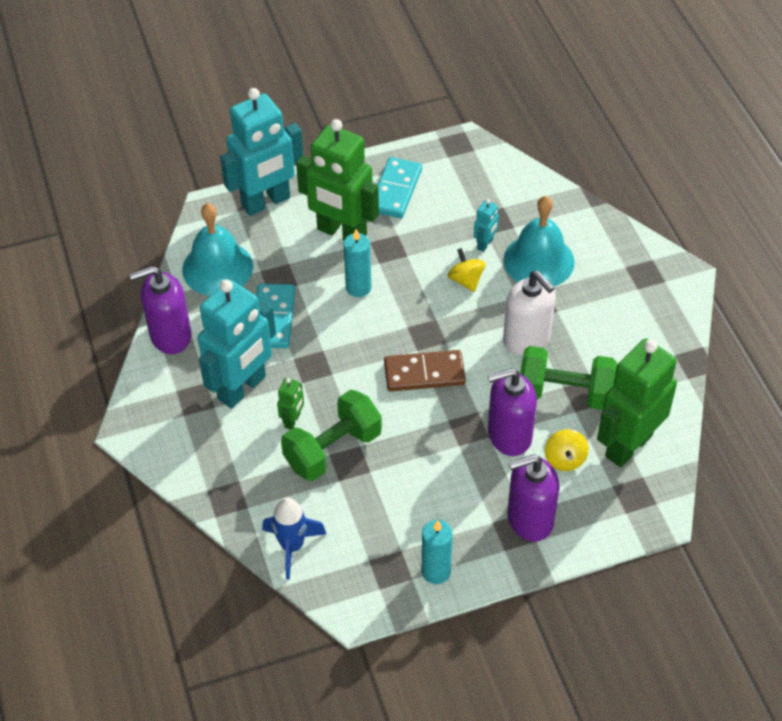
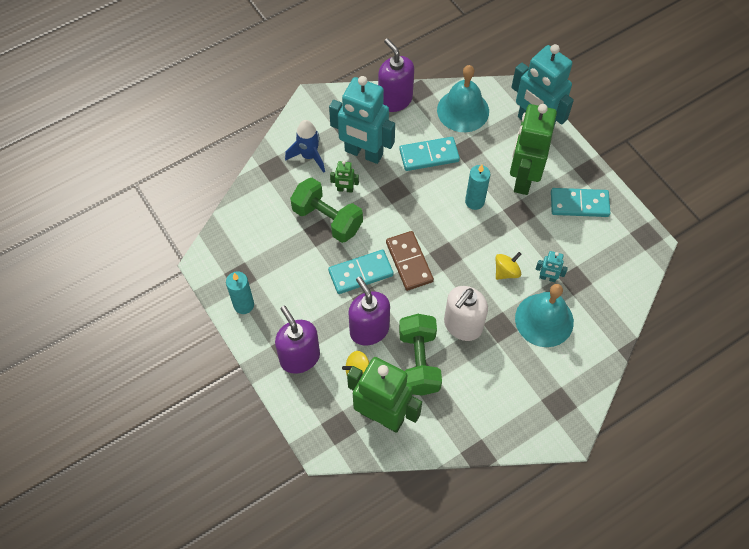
camera: 75 degrees right, 10 degrees up
blue rocket [262,497,326,580] -> blue rocket moved to [285,120,325,173]
none -> turquoise domino [328,249,394,294]

